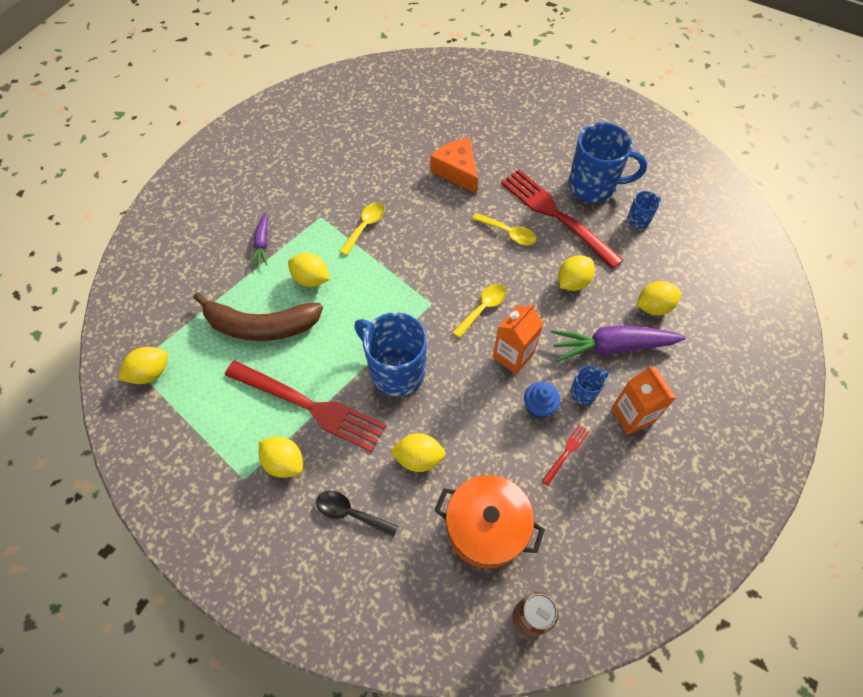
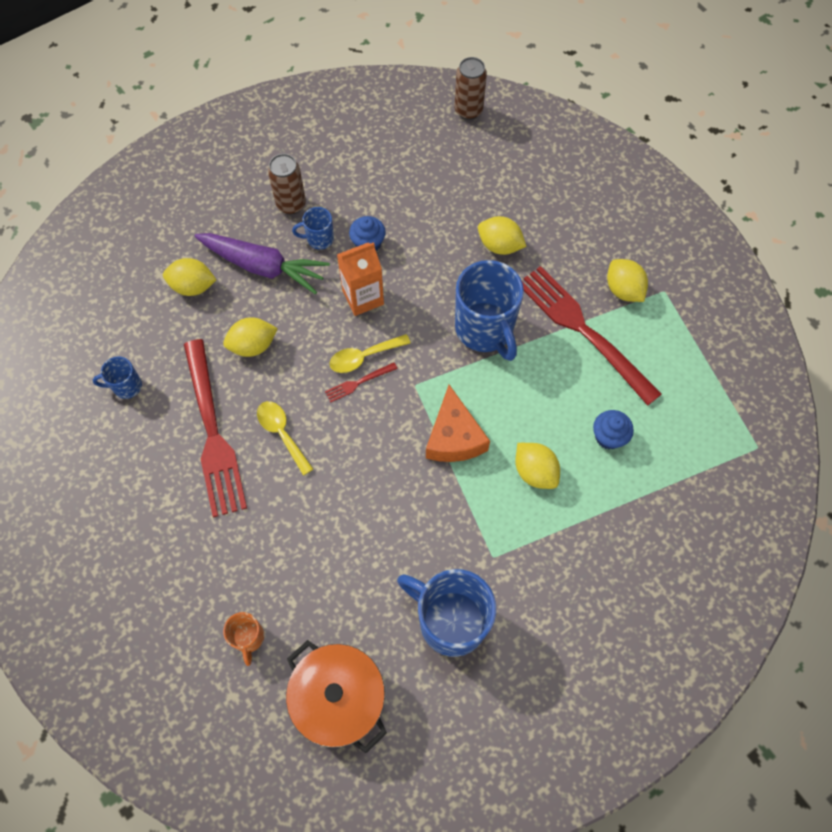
camera: 155 degrees left, 5 degrees up
yellow lemon [118,347,168,384] -> none
brown banana [194,292,323,341] -> blue cupcake [593,410,634,449]
purple carrot [250,213,268,265] -> none
black spoon [316,491,398,538] -> none
yellow spoon [339,202,385,255] -> none
orange cheese [430,138,478,194] -> orange cheese moved to [426,385,490,462]
orange pot [434,475,545,569] -> orange pot moved to [286,640,387,753]
red fork [542,425,590,485] -> red fork moved to [325,363,398,403]
blue mug [568,122,647,203] -> blue mug moved to [397,569,496,657]
orange carton [611,365,676,435] -> brown can [268,154,306,214]
none -> orange mug [223,612,264,666]

